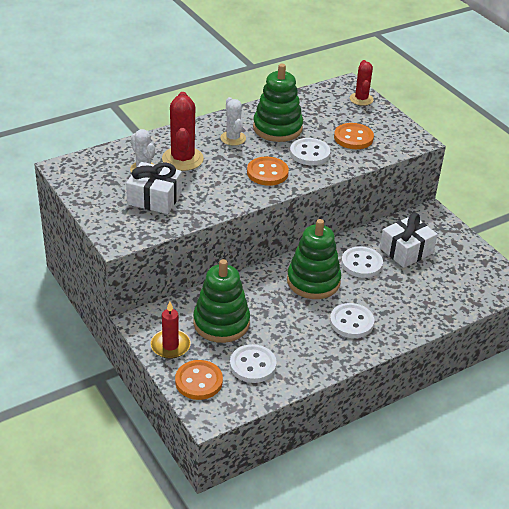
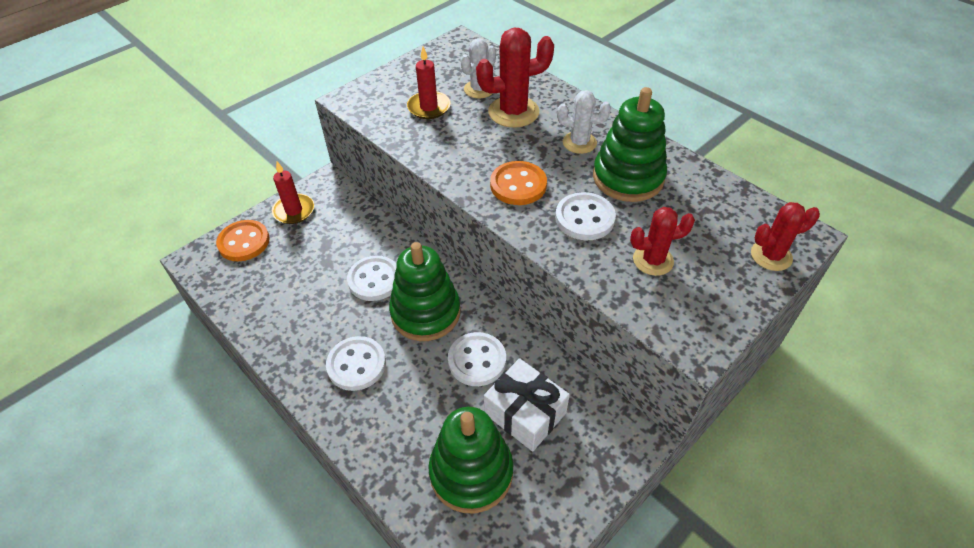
camera: 80 degrees right, 10 degrees up
white gift [126,162,182,214] -> red candle [407,47,451,119]
green stacking toy [193,259,250,343] -> green stacking toy moved to [428,407,513,513]
white cactus [220,97,246,146] -> white cactus turned 45 degrees clockwise [557,90,611,154]
white button [230,344,277,383] -> white button moved to [347,256,396,301]
orange button [334,123,374,149] -> red cactus [630,207,695,276]

